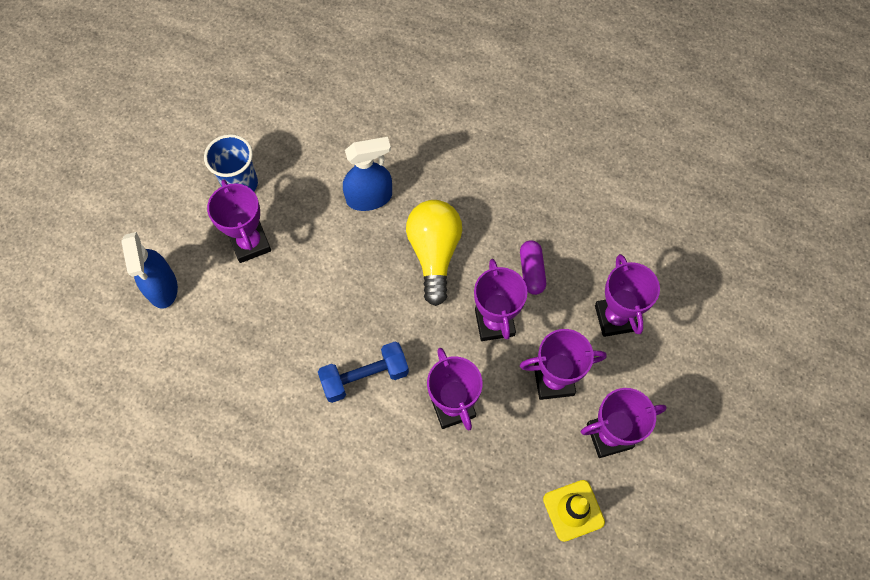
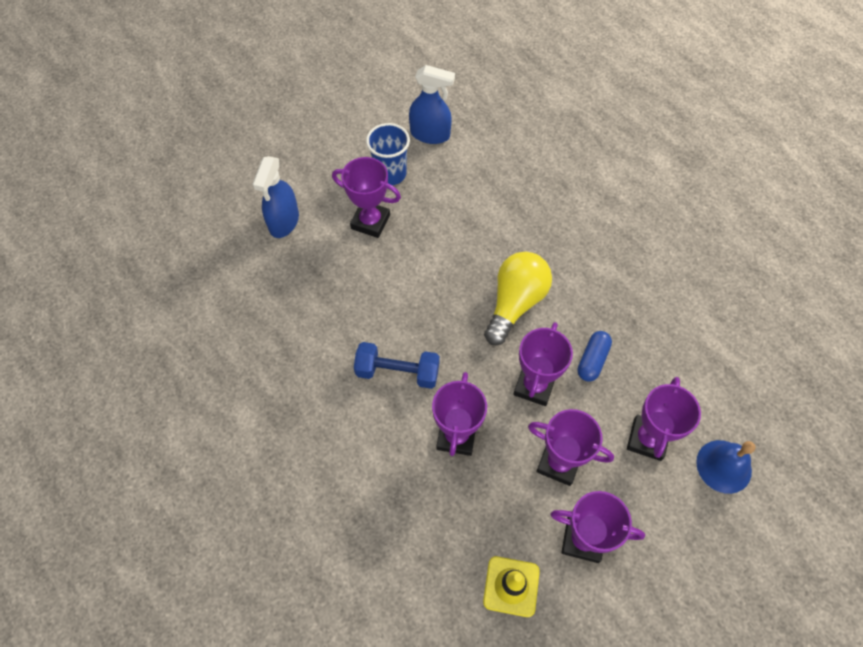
camera: 30 degrees right, 5 degrees down
purple trophy [207,179,271,263] -> purple trophy turned 75 degrees counterclockwise [332,157,401,238]
blue spray bottle [343,137,392,211] -> blue spray bottle moved to [409,65,455,144]
purple capsule [520,240,546,295] -> blue capsule [577,331,612,382]
none -> blue bell [696,440,755,494]

